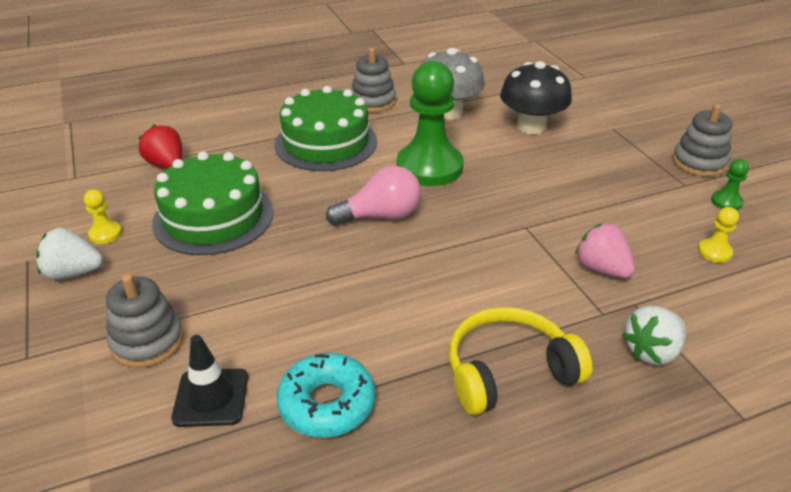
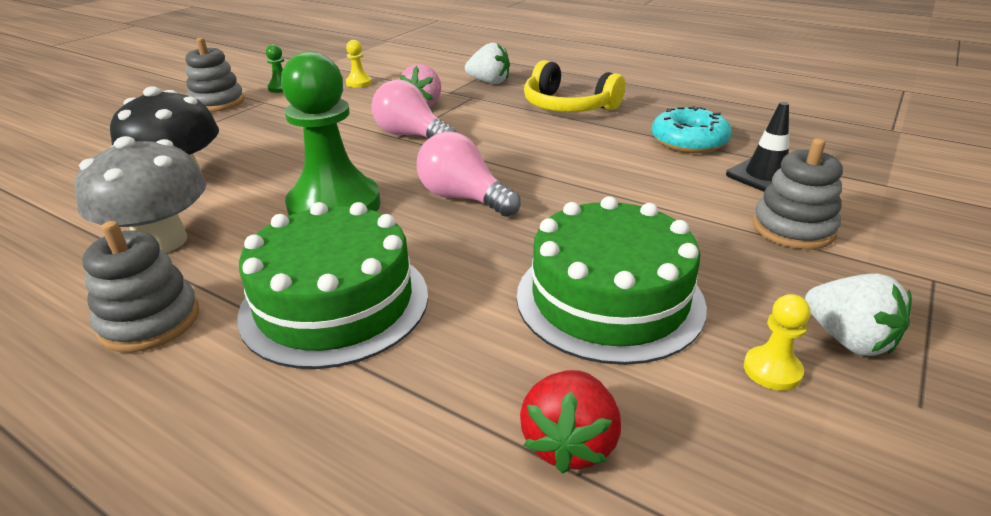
camera: 125 degrees left, 5 degrees down
none -> pink light bulb [371,80,456,138]

